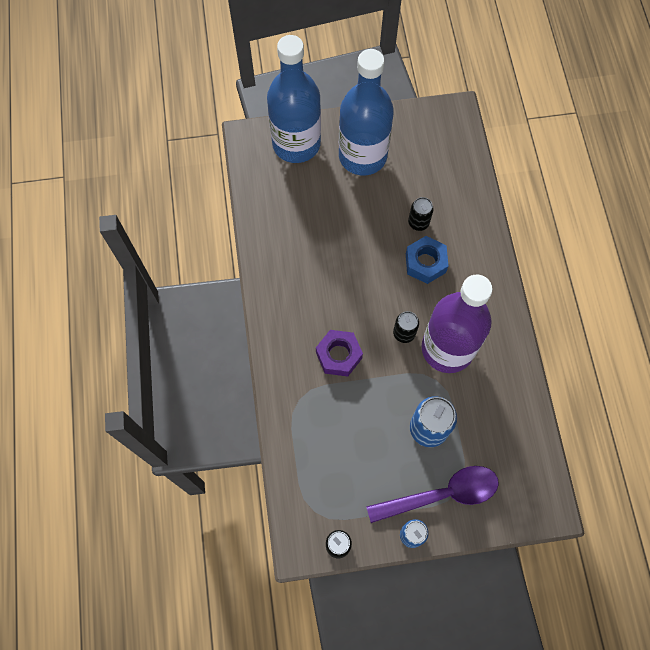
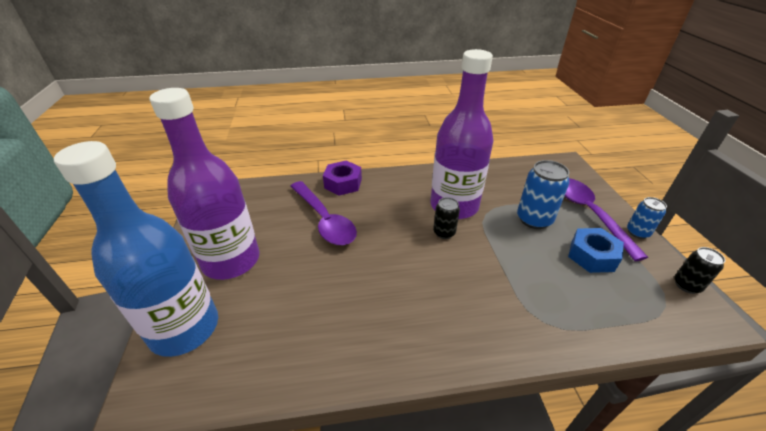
camera: 90 degrees left, 30 degrees down
purple nut [316,330,363,377] -> purple nut moved to [323,161,362,196]
blue bottle [339,49,394,176] -> purple bottle [149,88,260,280]
blue nut [406,236,448,284] -> blue nut moved to [568,228,624,273]
black can [408,197,434,231] -> purple spoon [290,181,357,245]

